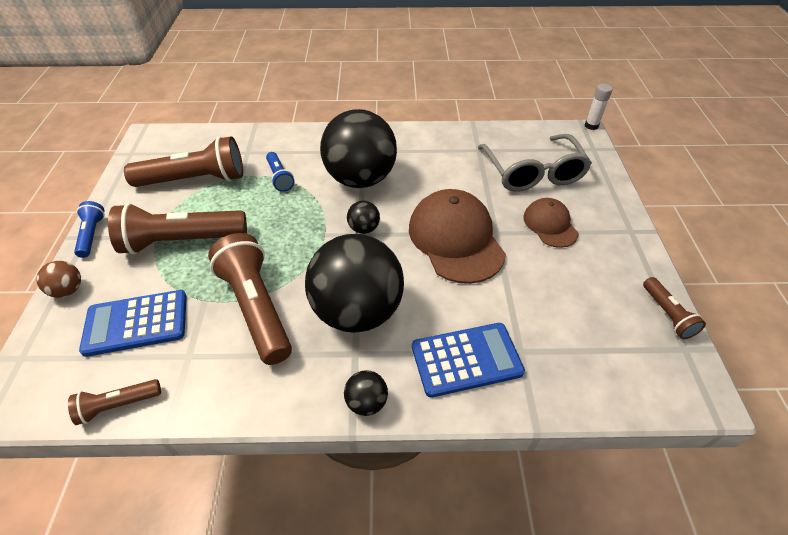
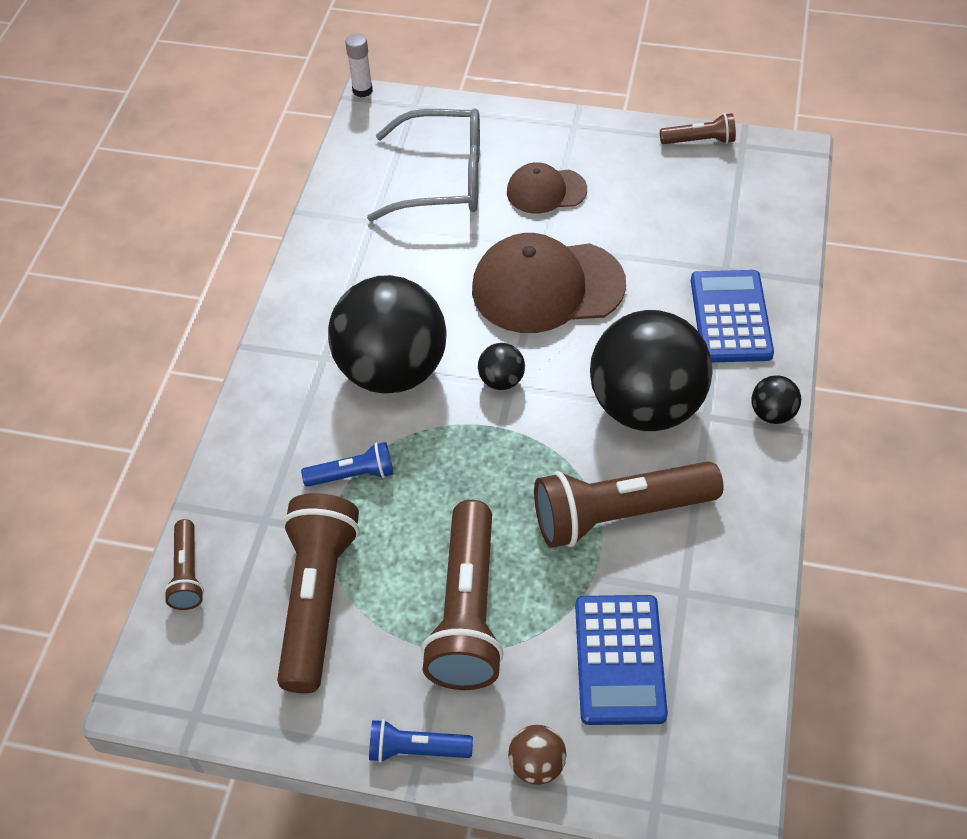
camera: 75 degrees left, 5 degrees up
brown flashlight [68,379,161,425] -> brown flashlight moved to [164,519,204,610]

